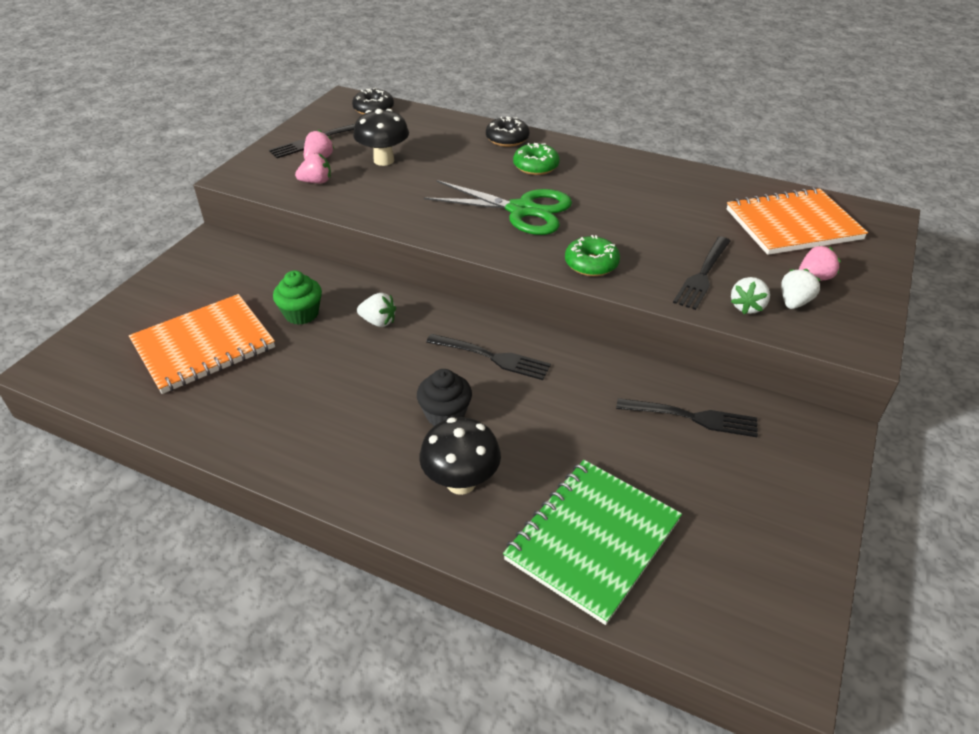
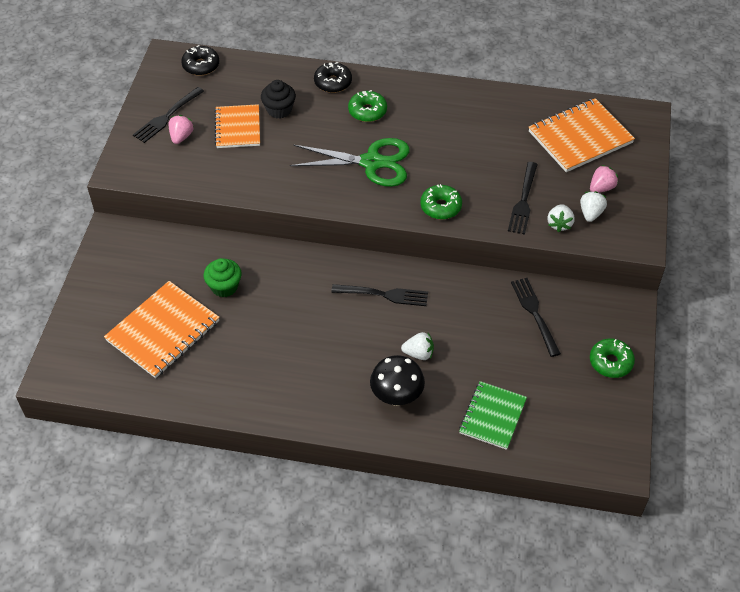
camera: 15 degrees left, 10 degrees up
pink strawberry [295,153,331,183] -> none
black mushroom [353,109,409,166] -> orange notebook [214,104,260,148]
white strawberry [357,293,396,327] -> white strawberry moved to [401,332,434,360]
black cupcake [417,369,472,426] -> black cupcake moved to [261,80,296,118]
green notebook [503,460,682,625] -> green notebook [459,381,527,450], size x0.66
black fork [616,398,758,437] -> black fork turned 105 degrees counterclockwise [511,278,561,357]
none -> green donut [590,338,635,378]

